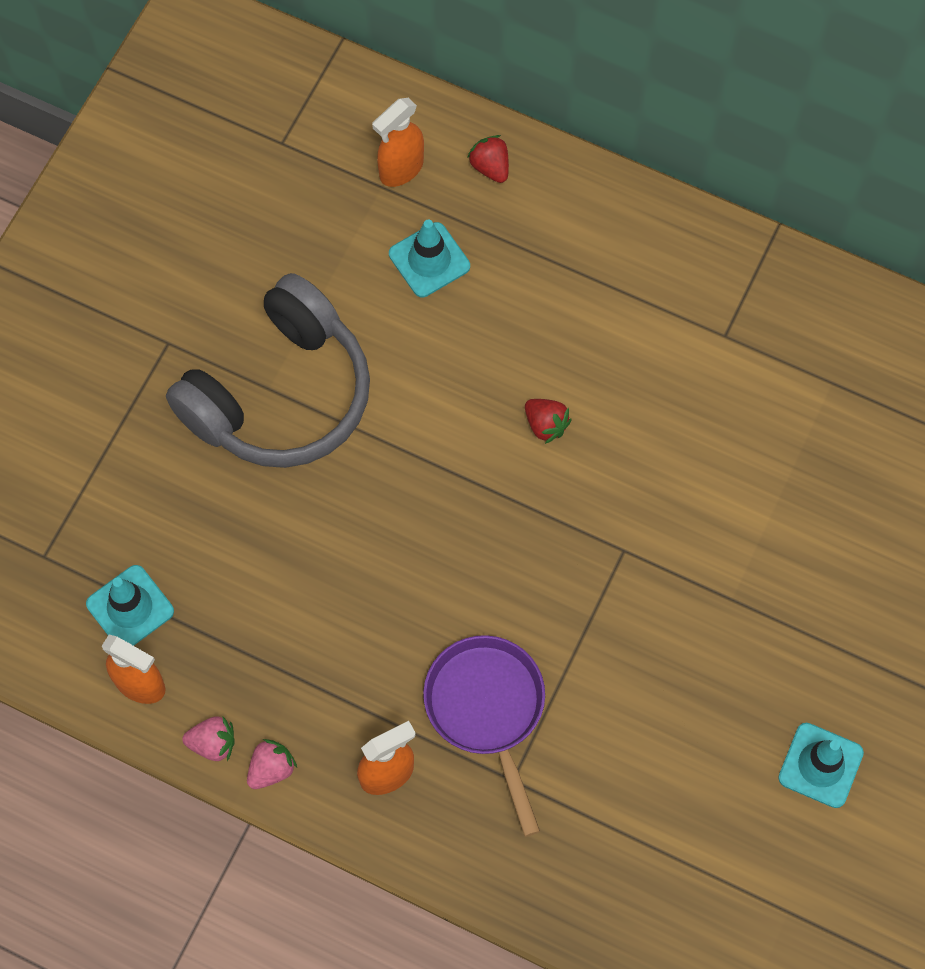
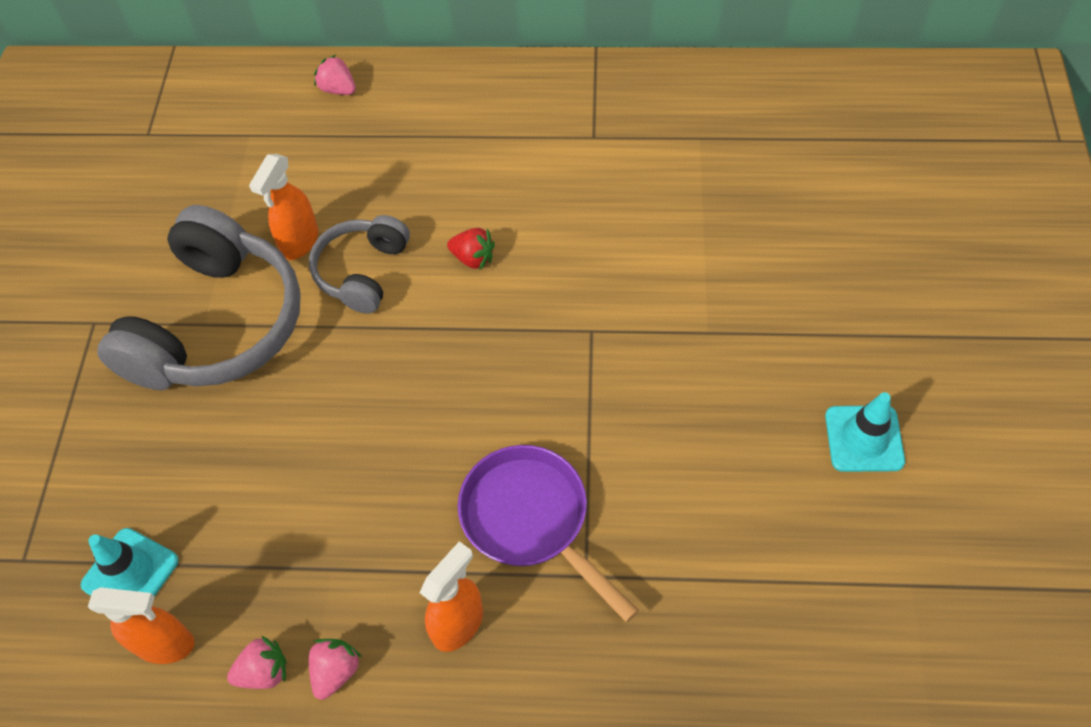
camera: 20 degrees left, 10 degrees down
orange spray bottle [372,98,424,187] -> orange spray bottle moved to [249,154,319,260]
turquoise traffic cone [389,220,470,297] -> none
red strawberry [467,135,509,183] -> pink strawberry [314,55,356,95]
none -> grey headphones [309,215,410,314]

